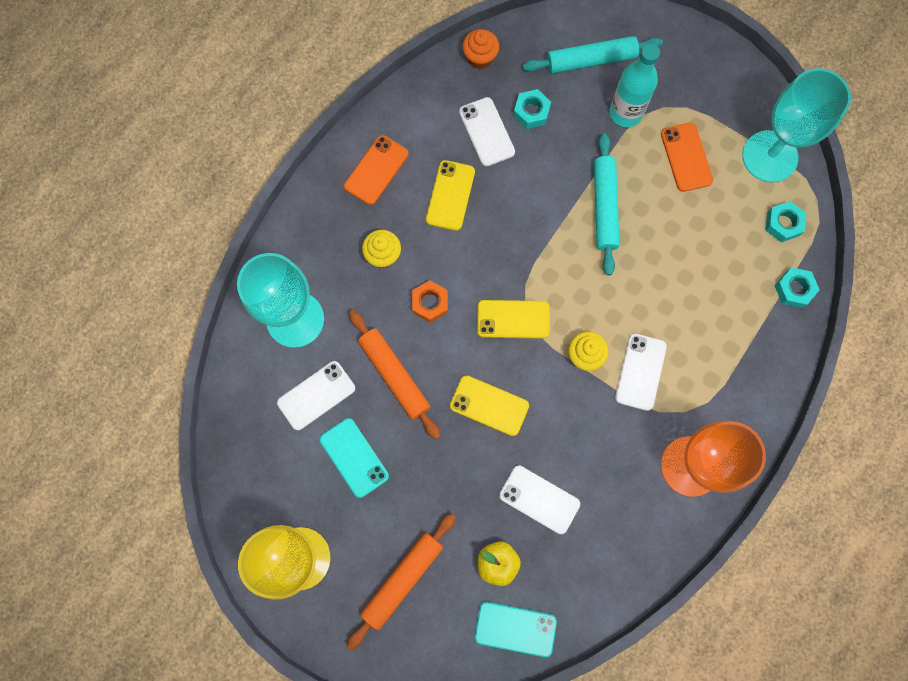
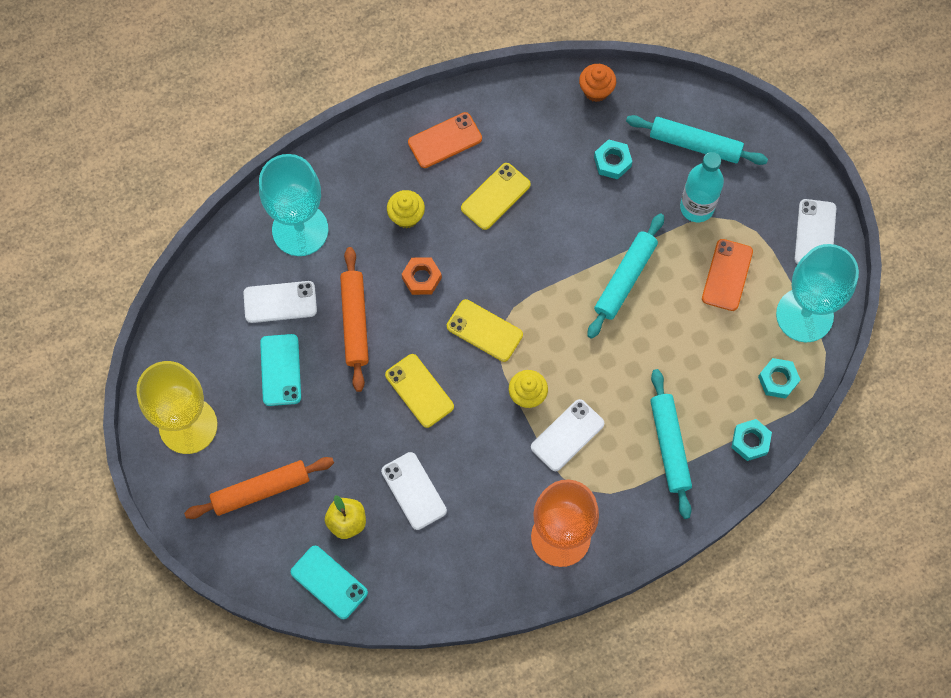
camera: 30 degrees right, 5 degrees down
white phone [459,97,515,167] -> white phone moved to [795,199,836,264]
none -> turquoise rolling pin [650,369,692,519]

